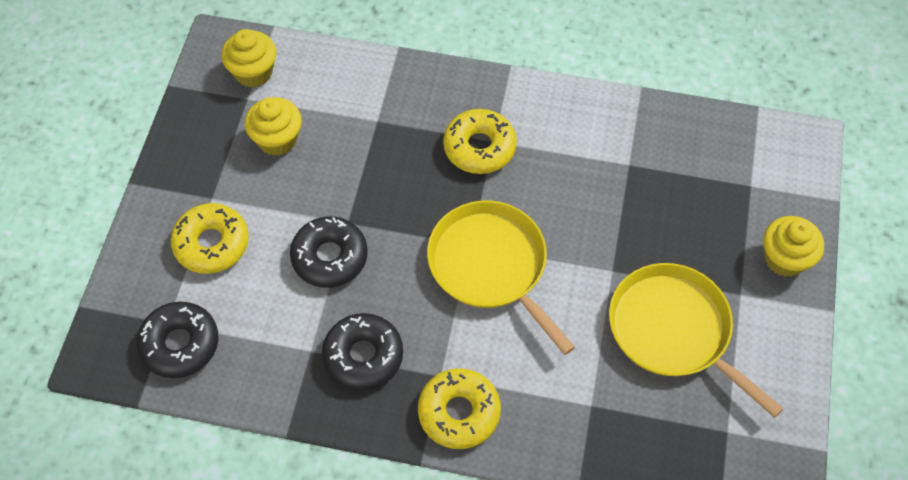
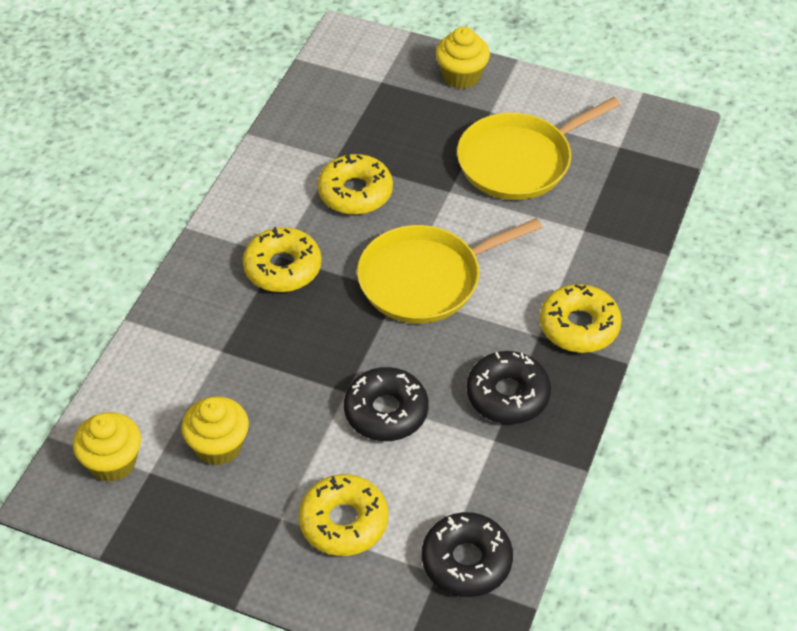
camera: 80 degrees left, 10 degrees down
none -> yellow donut [318,153,393,215]

